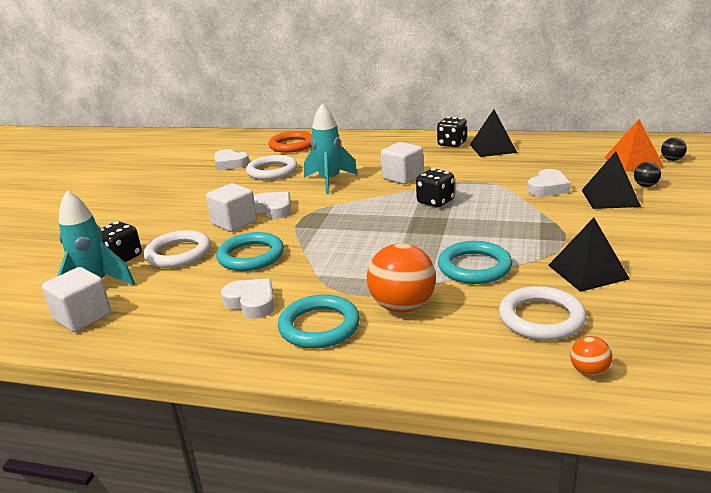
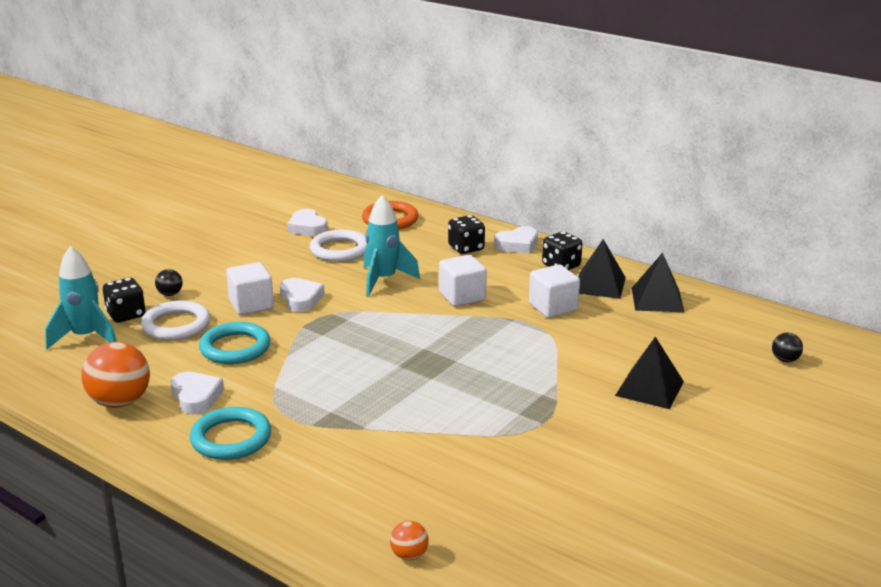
camera: 20 degrees right, 0 degrees up
white cube [42,267,111,332] -> white cube moved to [529,264,580,318]
orange ball [367,243,436,313] -> orange ball moved to [81,342,150,408]
black dice [416,168,454,207] -> black dice moved to [448,215,485,254]
turquoise ring [438,241,512,284] -> none
white ring [499,286,587,341] -> none
white heart [527,169,571,197] -> white heart moved to [494,226,538,254]
black pyramid [548,218,630,292] -> black pyramid moved to [632,253,684,312]
orange pyramid [604,119,664,172] -> none
black ball [634,162,661,187] -> black ball moved to [155,269,183,296]

